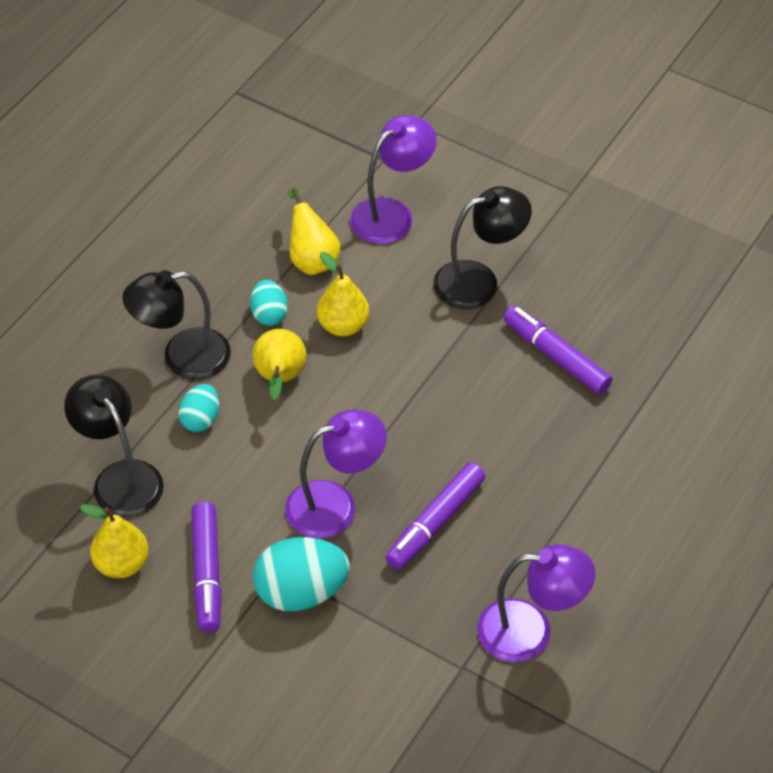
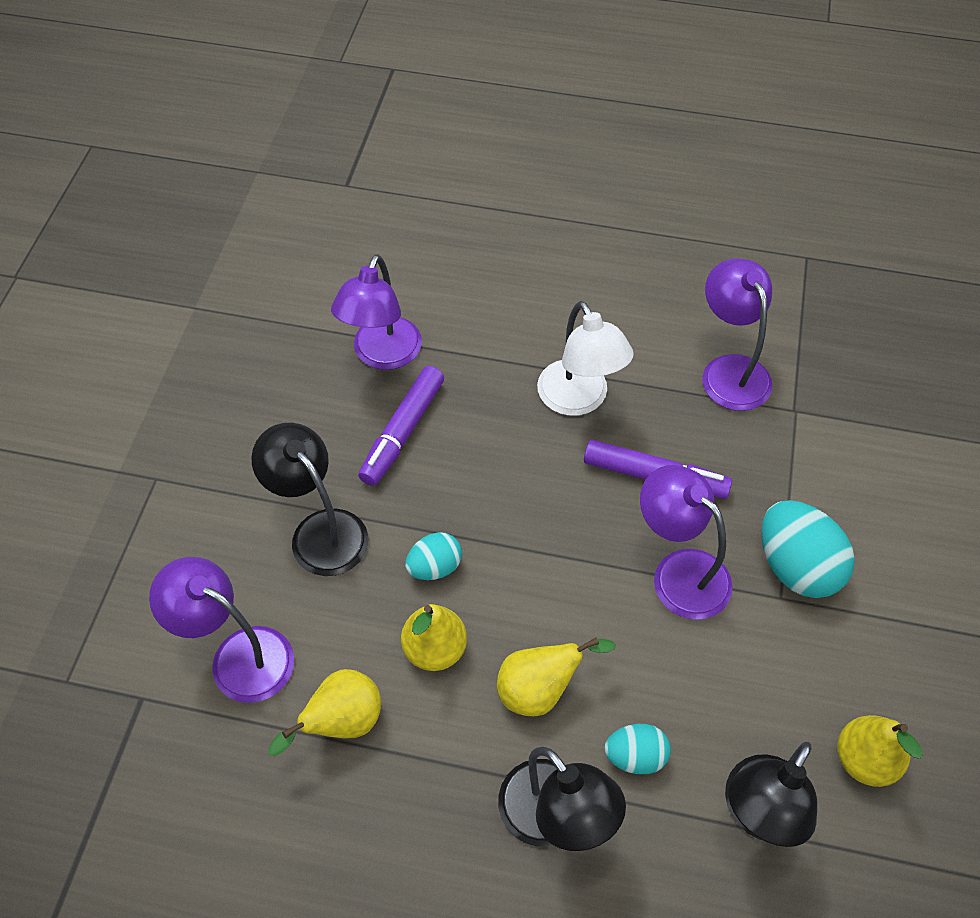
camera: 110 degrees left, 5 degrees up
purple marker [191,502,221,633] -> none
turquoise egg [250,280,288,326] -> turquoise egg moved to [405,532,462,580]
none -> purple lamp [331,254,422,370]
none -> white lamp [537,301,634,416]

